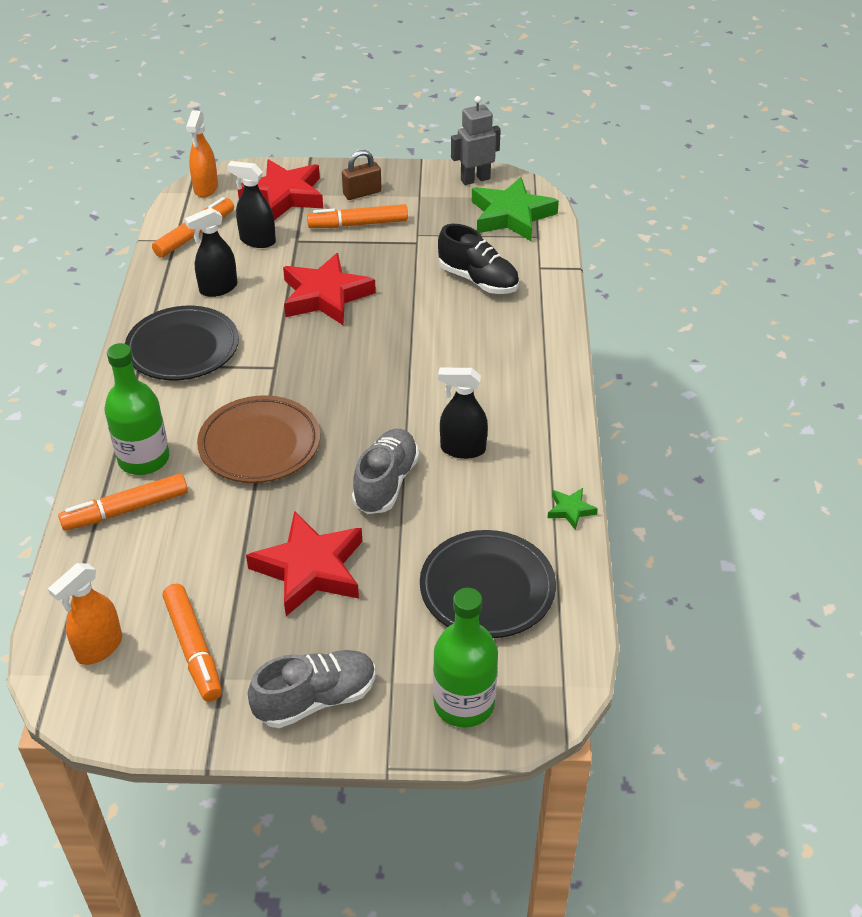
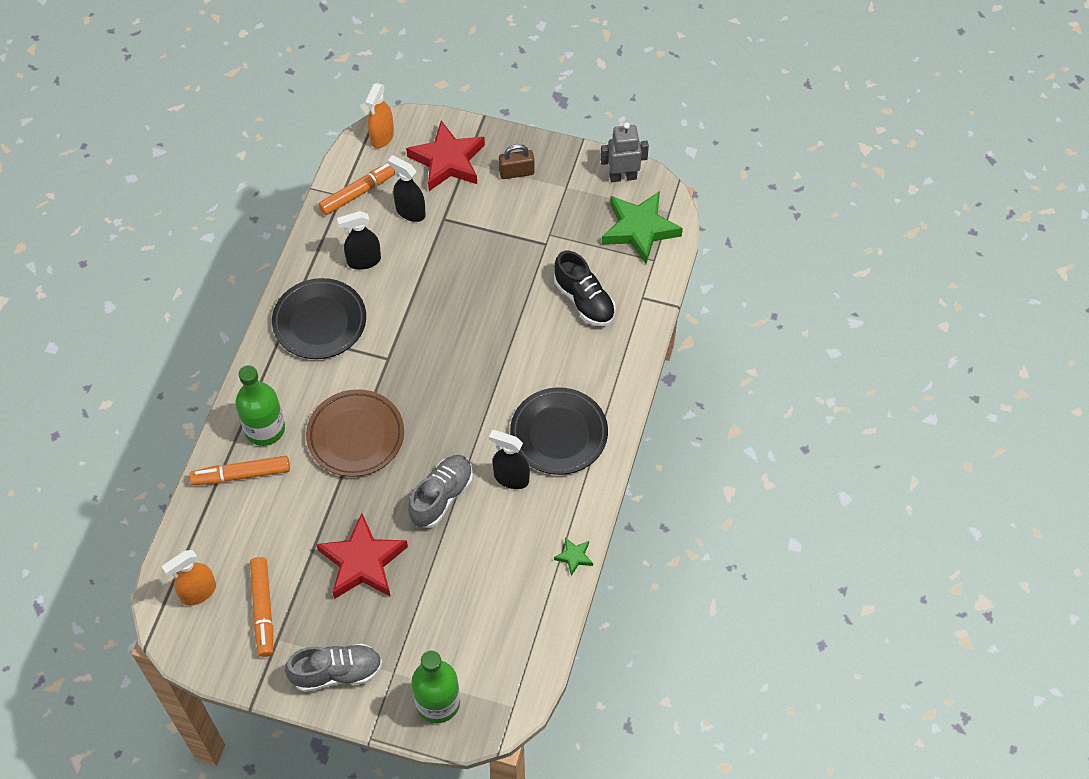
camera: 15 degrees right, 15 degrees up
red star [283,253,376,326] -> none
orange marker [307,204,408,228] -> none
black plate [420,530,556,638] -> black plate moved to [510,387,608,475]

